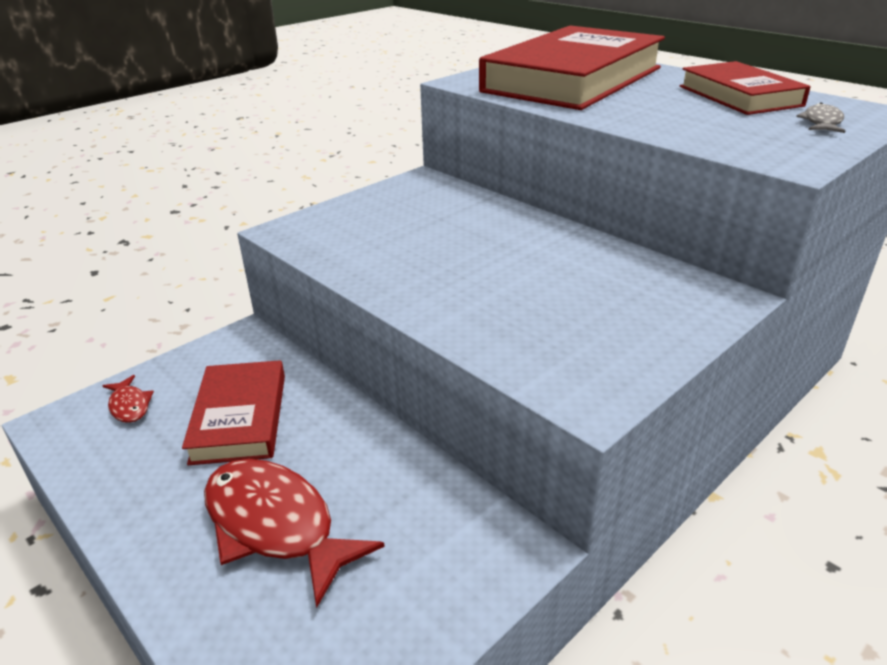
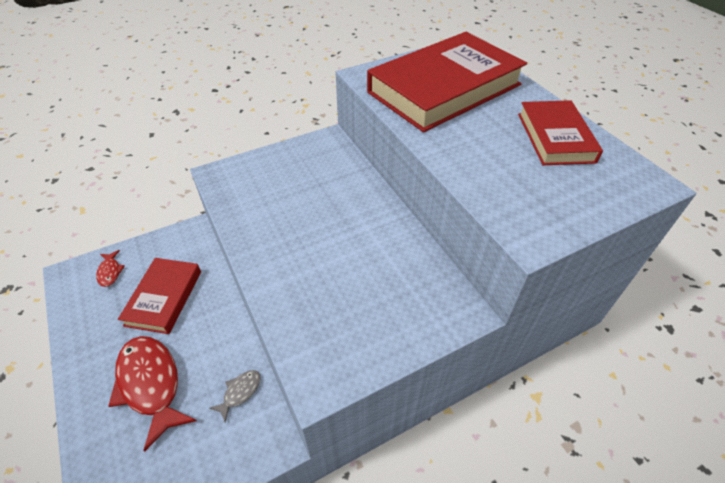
camera: 15 degrees right, 15 degrees up
grey fish [796,102,845,133] -> grey fish moved to [209,370,261,422]

